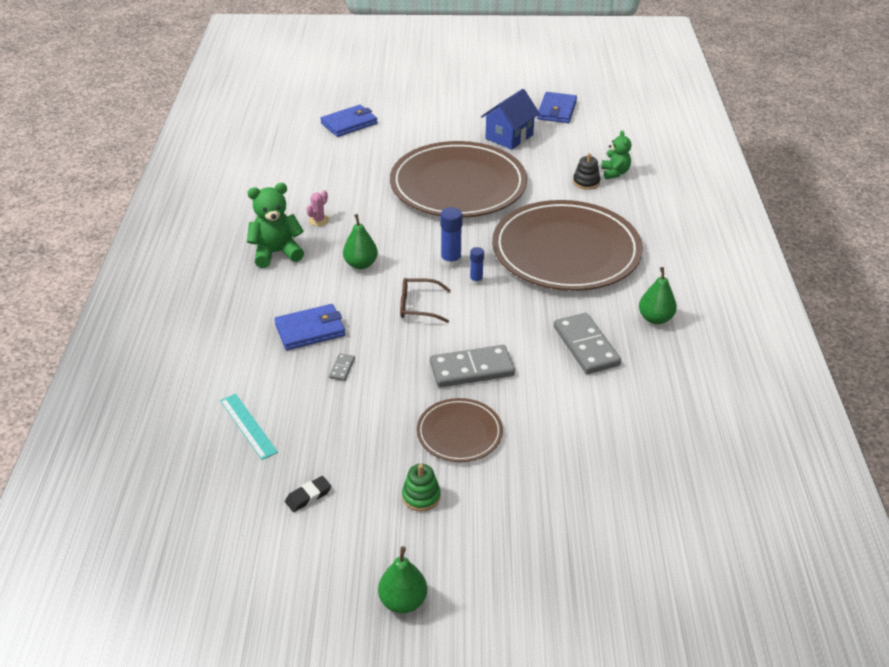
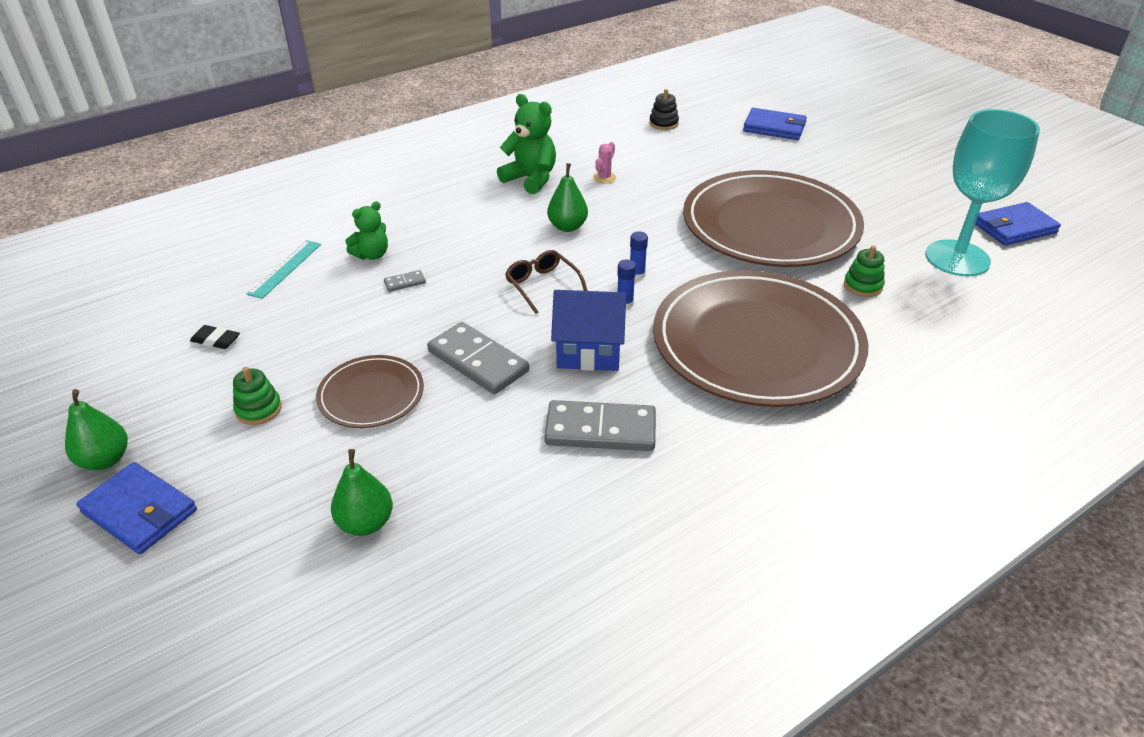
camera: 55 degrees right, 0 degrees up
blue wallet [274,304,345,350] -> blue wallet moved to [76,462,197,554]
pink cactus [306,190,329,226] -> pink cactus turned 60 degrees counterclockwise [593,142,616,184]
blue glue stick [440,207,463,268] -> blue glue stick [630,231,648,280], size x0.62
blue house [481,89,540,150] -> blue house moved to [551,290,626,371]
grey domino [554,313,621,374] -> grey domino turned 60 degrees clockwise [544,400,656,451]
black stacking toy [573,153,600,190] -> black stacking toy moved to [649,89,679,130]
green teddy bear [601,130,631,179] -> green teddy bear moved to [345,201,388,260]
green pear [639,267,677,324] -> green pear moved to [331,449,393,536]
none -> green stacking toy [844,246,885,297]
none -> turquoise goblet [926,109,1040,276]

